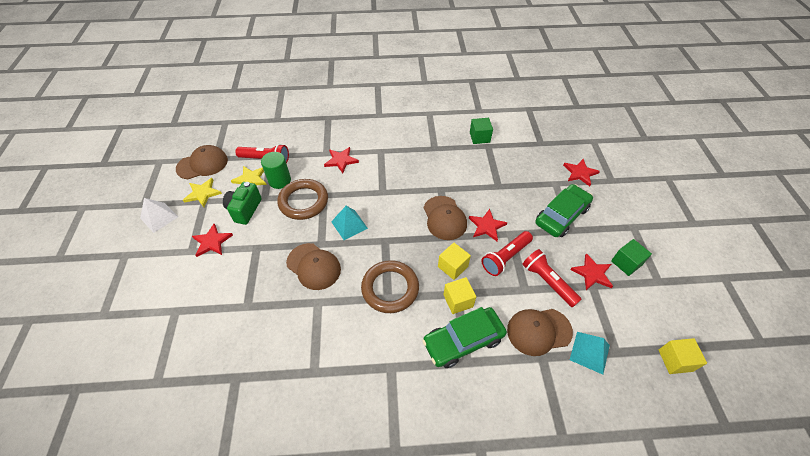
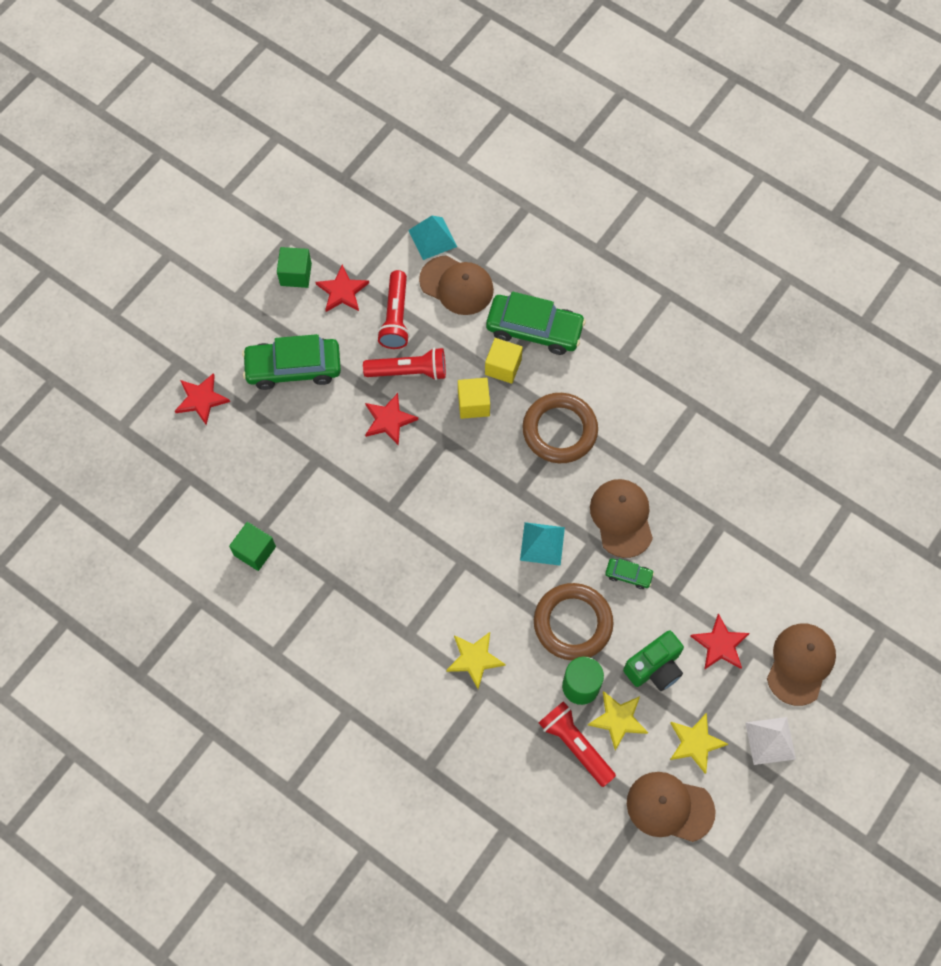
camera: 140 degrees left, 15 degrees up
red star [324,147,359,173] -> yellow star [446,632,505,689]
brown cap [424,196,467,240] -> brown cap moved to [767,623,836,706]
yellow cube [659,338,707,374] -> none
none -> green car [605,558,654,589]

